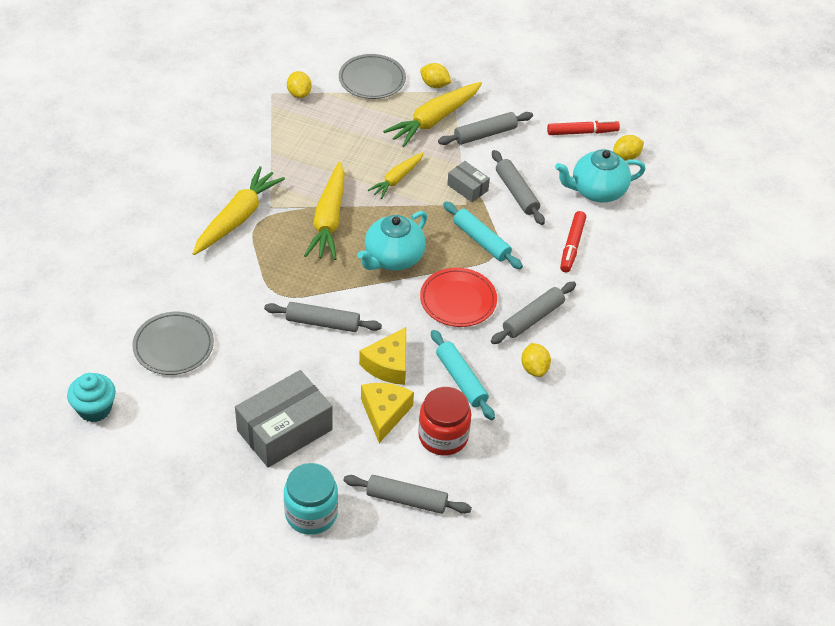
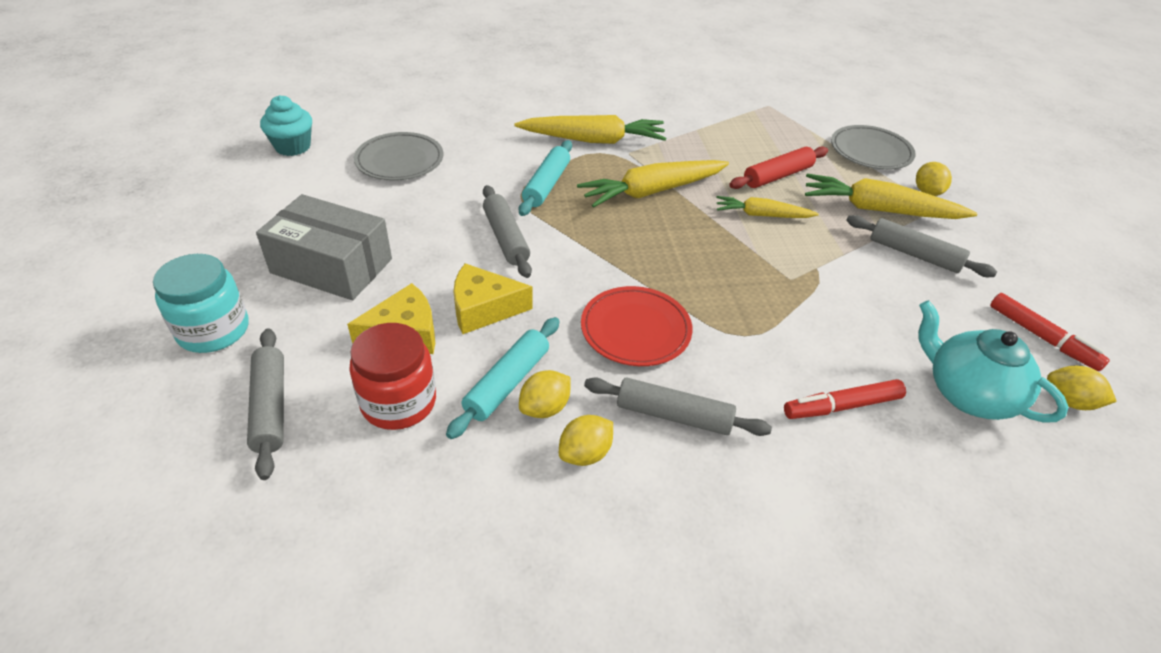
camera: 60 degrees right, 5 degrees down
yellow lemon [287,71,312,98] -> yellow lemon moved to [519,370,571,418]
turquoise teapot [357,211,427,271] -> none
turquoise rolling pin [443,202,523,269] -> turquoise rolling pin moved to [519,140,572,216]
grey box [447,161,490,202] -> none
grey rolling pin [492,150,545,225] -> none
none -> red rolling pin [729,146,828,189]

